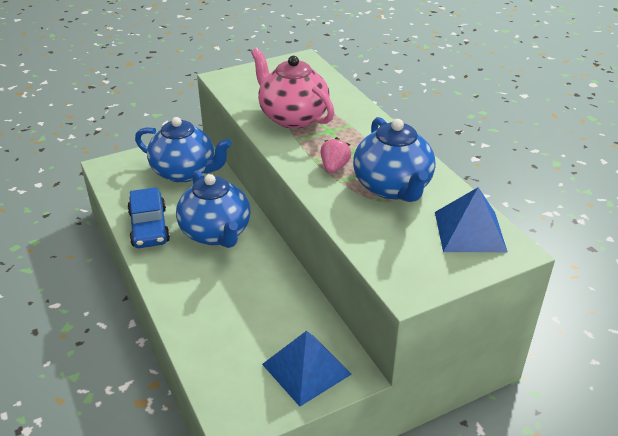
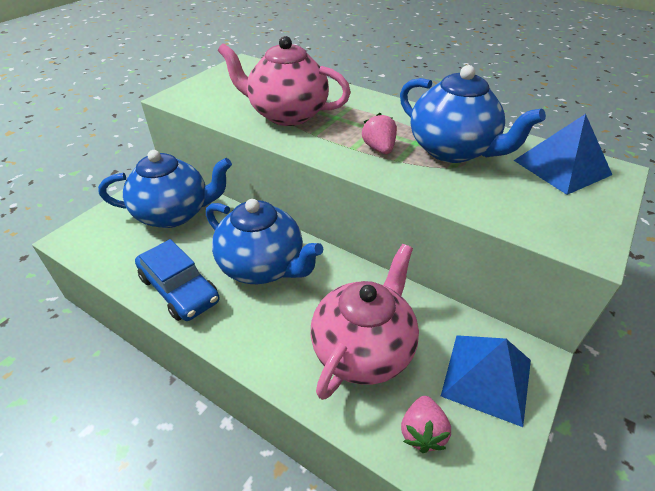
camera: 30 degrees left, 5 degrees up
none -> pink teapot [311,244,419,400]
none -> pink strawberry [401,396,451,453]

